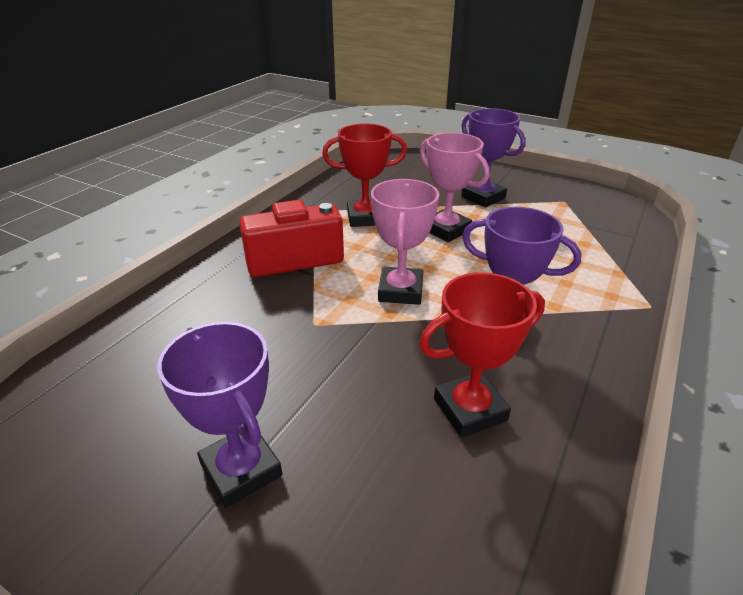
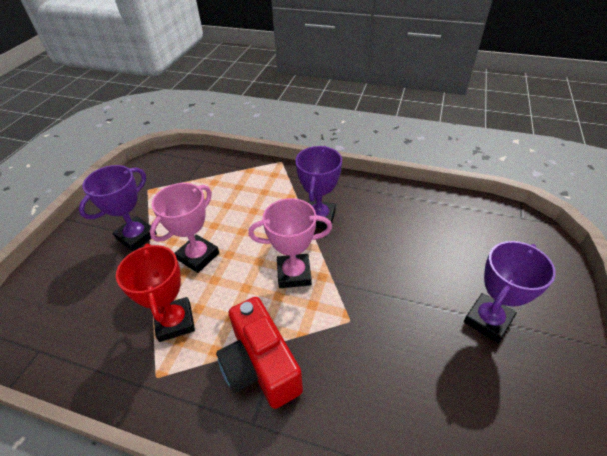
camera: 100 degrees left, 10 degrees up
red trophy [419,272,545,438] -> none

